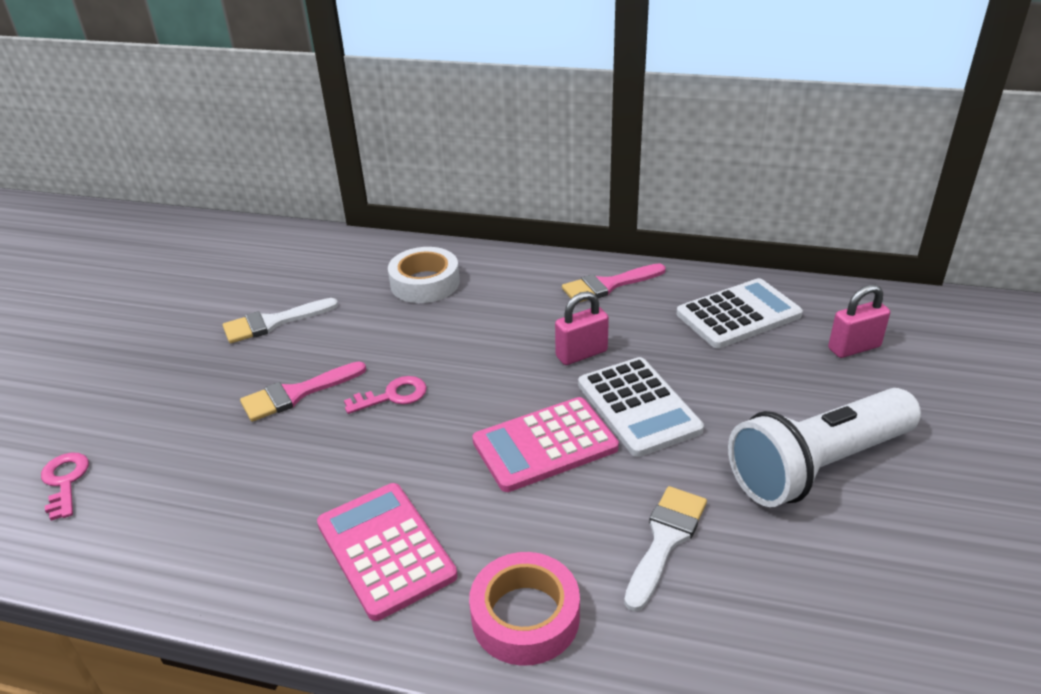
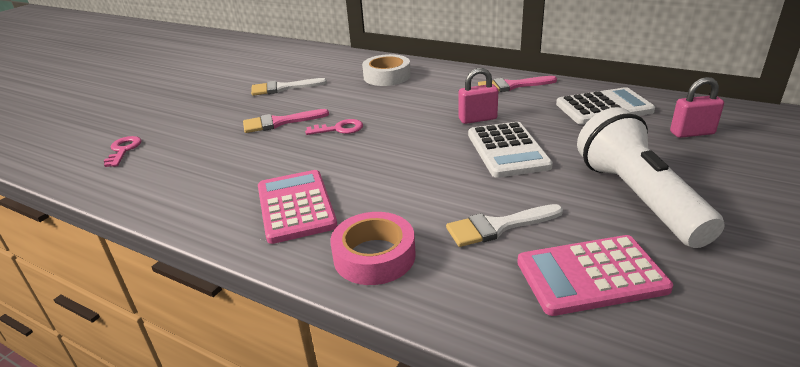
camera: 15 degrees right, 5 degrees down
pink calculator [472,397,619,492] -> pink calculator moved to [517,235,673,316]
white brush [624,486,707,612] -> white brush turned 150 degrees counterclockwise [446,204,563,247]
white flashlight [728,388,921,507] -> white flashlight turned 90 degrees clockwise [577,107,725,248]

